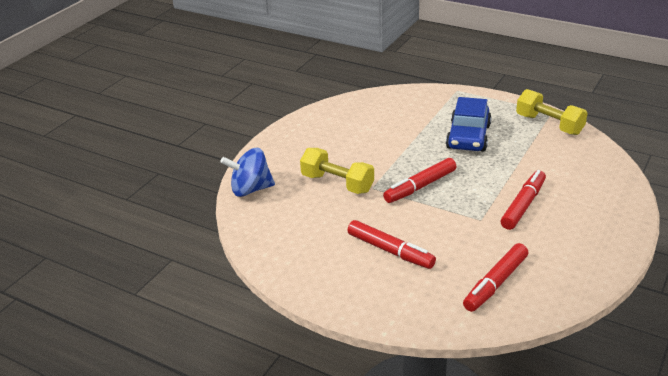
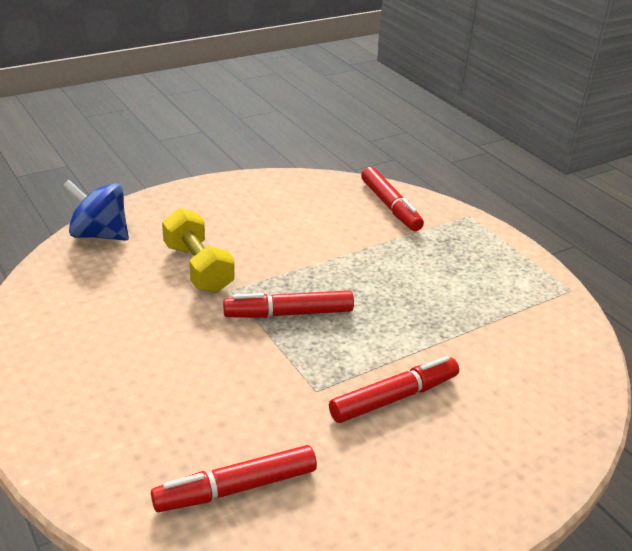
camera: 25 degrees right, 0 degrees up
red marker [348,220,436,269] -> red marker moved to [361,167,424,231]
blue car [446,97,492,152] -> none
yellow dumbbell [516,89,588,135] -> none

